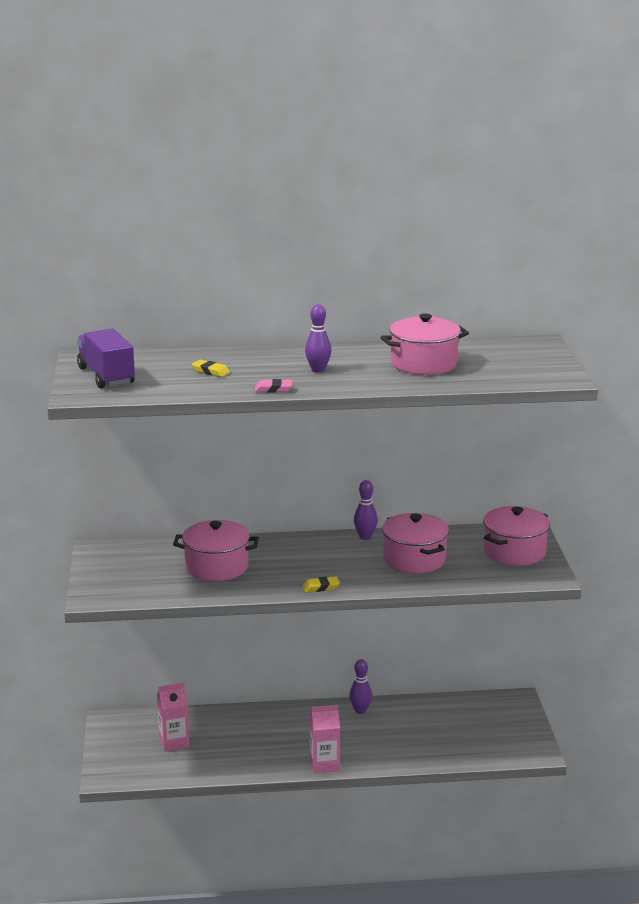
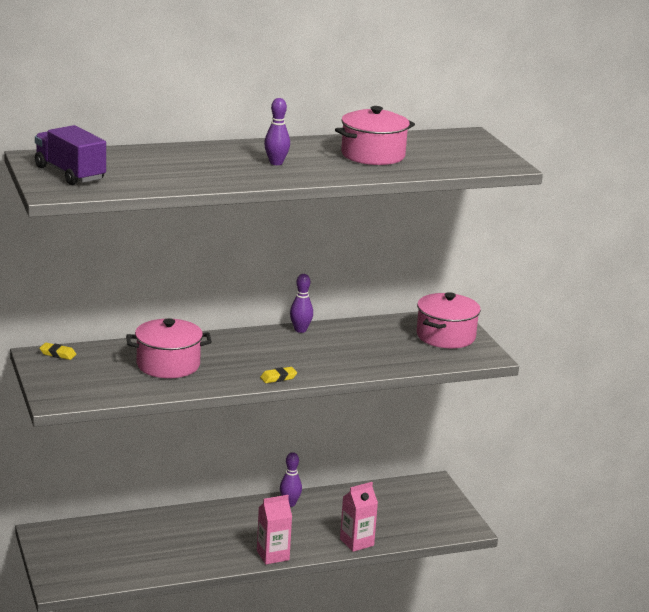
camera: 15 degrees left, 0 degrees up
pink carton [157,683,190,752] -> pink carton moved to [340,482,378,552]
yellow eraser [192,360,230,377] -> yellow eraser moved to [39,343,76,360]
pink eraser [255,379,293,393] -> none
pink pot [382,513,449,573] -> none

